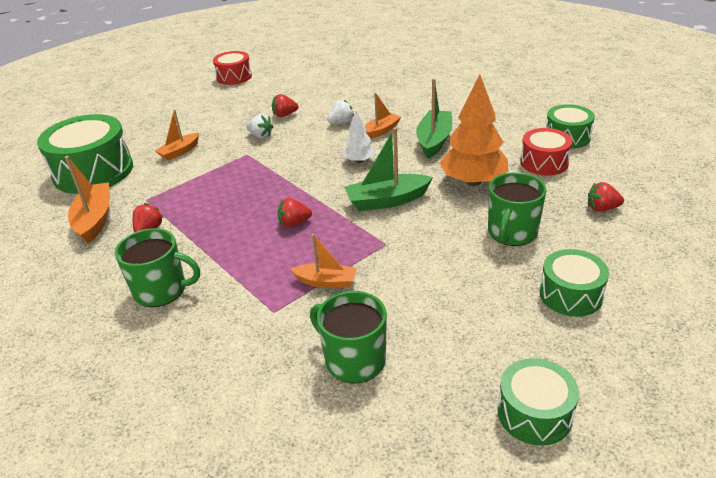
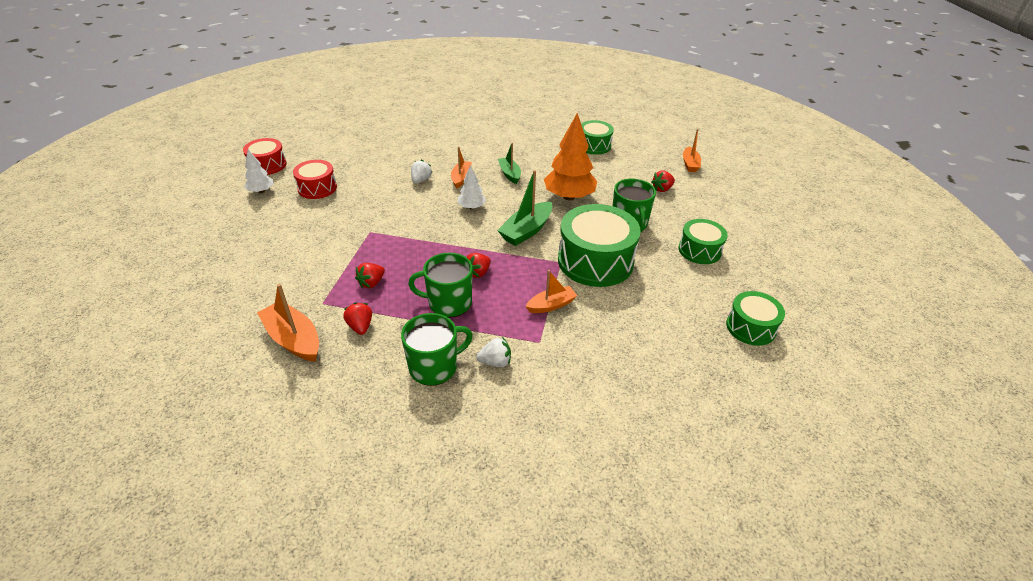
camera: 40 degrees left, 5 degrees up
green drum [37,114,133,194] -> green drum moved to [558,204,641,287]
orange boat [155,109,199,161] -> orange boat moved to [683,129,701,172]
white strawberry [247,114,273,138] -> white strawberry moved to [476,337,511,367]
red strawberry [272,94,298,117] -> red strawberry moved to [355,263,385,288]
green mug [310,291,387,383] -> green mug moved to [408,253,472,318]
green boat [416,78,452,159] -> green boat [498,143,521,184], size x0.64
red drum [520,128,572,176] -> red drum moved to [293,160,337,199]
none -> white tree [244,150,273,193]

